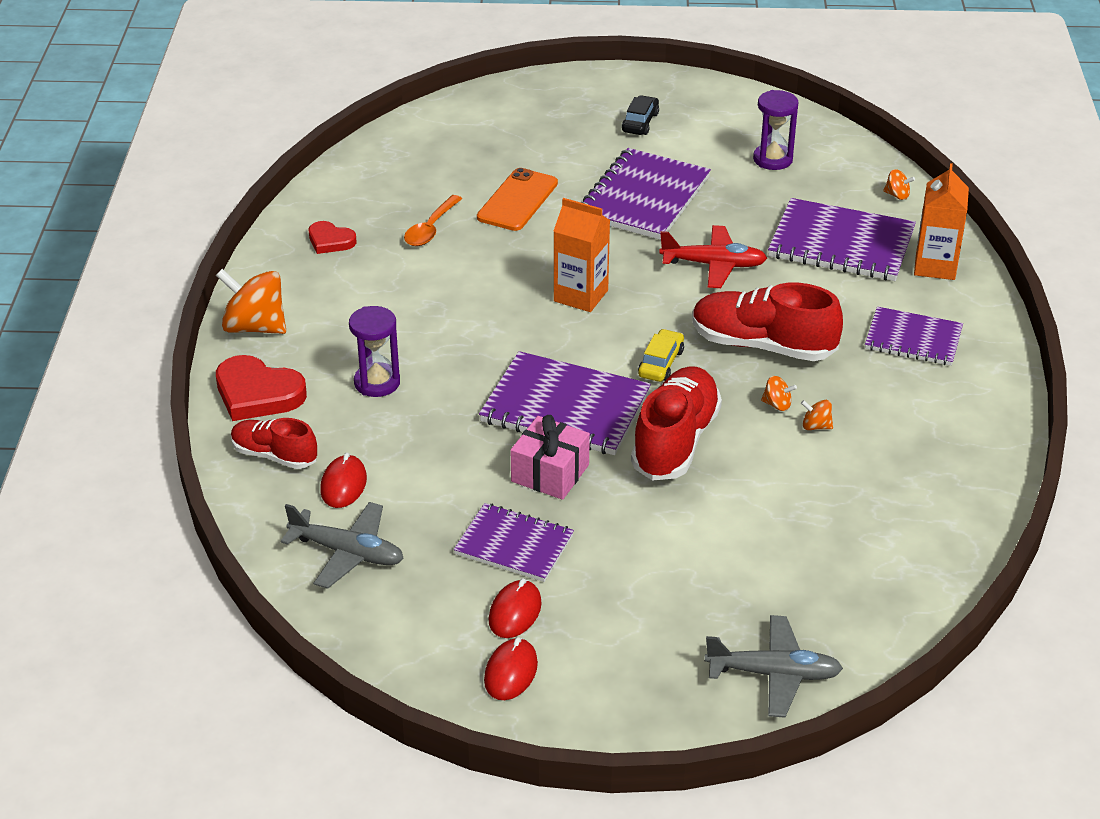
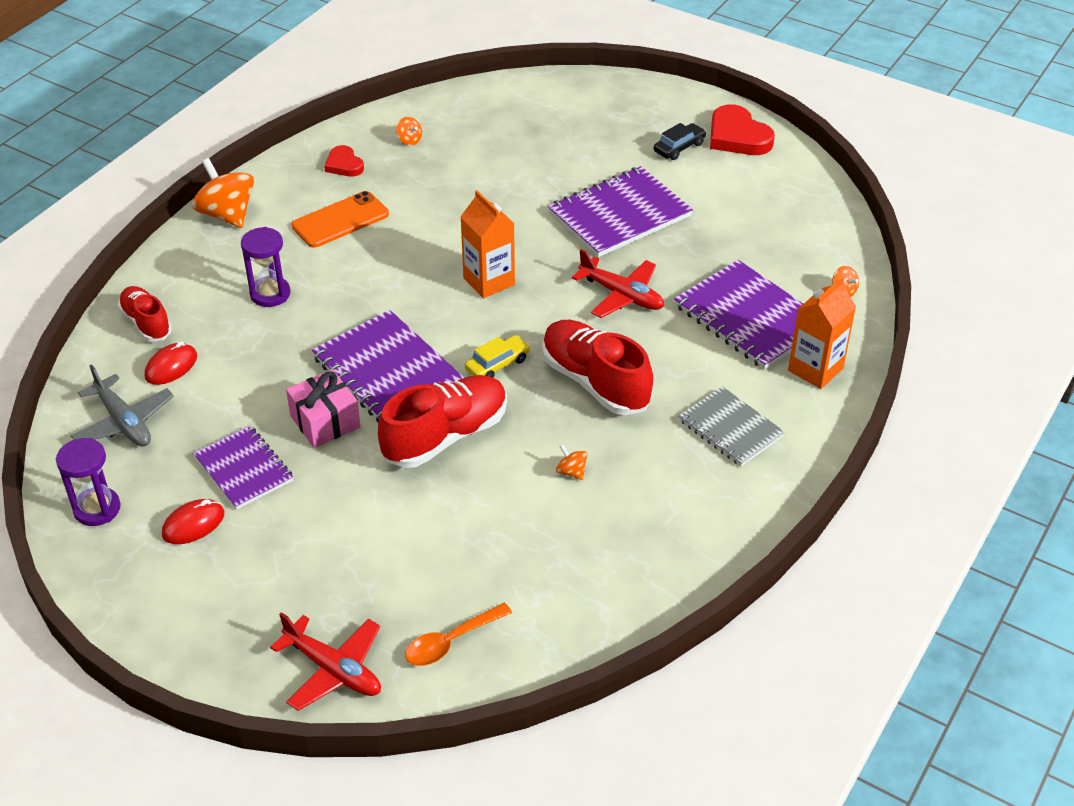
camera: 30 degrees right, 5 degrees up
red heart [216,355,307,421] -> red heart moved to [710,104,775,155]
orange spoon [404,195,462,246] -> orange spoon moved to [405,603,512,666]
orange phone [477,168,558,231] -> orange phone moved to [291,191,389,248]
red mouse [484,637,538,700] -> none
grey plane [704,615,843,718] -> red plane [270,612,381,711]
purple hourglass [753,90,799,170] -> purple hourglass moved to [56,438,120,526]
orange spinning top [761,376,797,411] -> orange spinning top moved to [396,117,422,145]
purple notebook [865,307,963,366] -> grey notebook [679,386,785,466]

